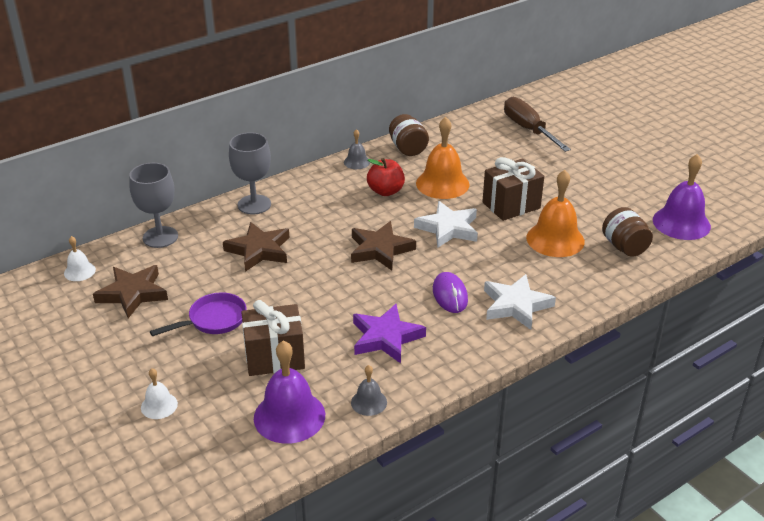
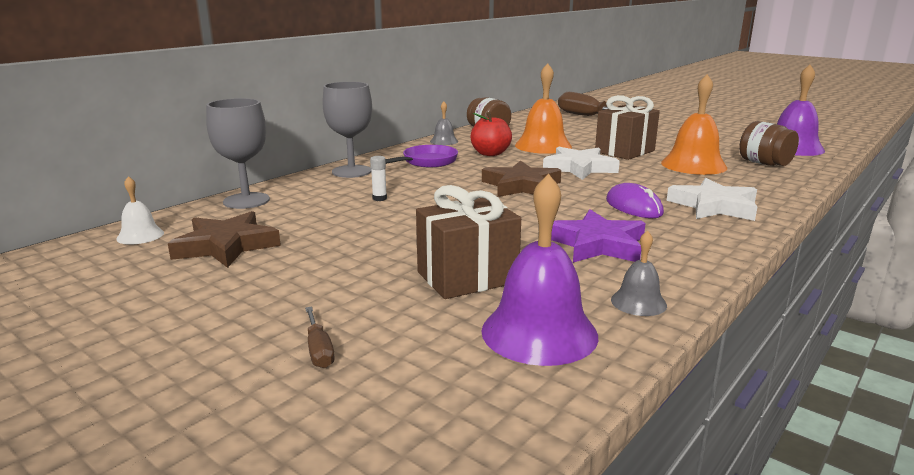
camera: 15 degrees left, 15 degrees down
white bell [141,368,178,419] -> brown screwdriver [305,307,335,368]
purple pan [150,292,247,336] -> purple pan moved to [386,145,458,167]
brown star [223,222,289,272] -> white glue stick [370,156,387,201]

